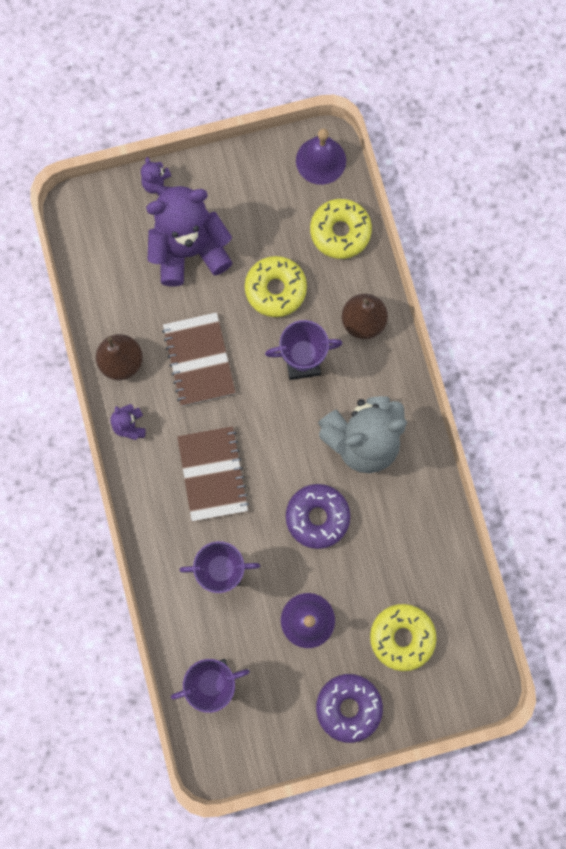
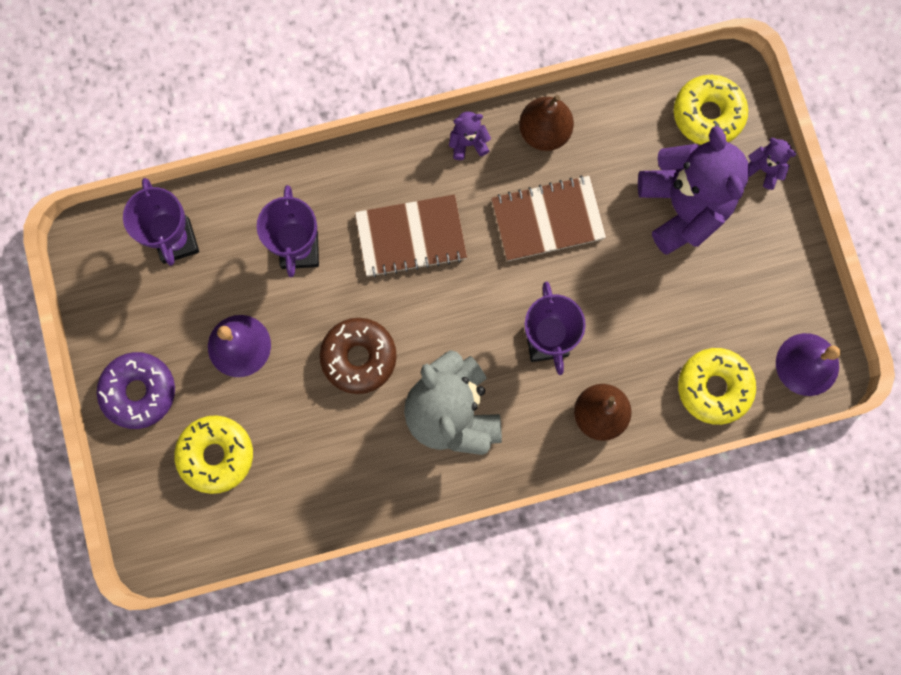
camera: 90 degrees right, 0 degrees up
purple teddy bear [141,157,171,195] -> purple teddy bear turned 45 degrees clockwise [748,138,796,190]
yellow donut [245,256,307,317] -> yellow donut moved to [674,75,748,145]
purple donut [286,484,350,549] -> brown donut [320,318,397,394]

